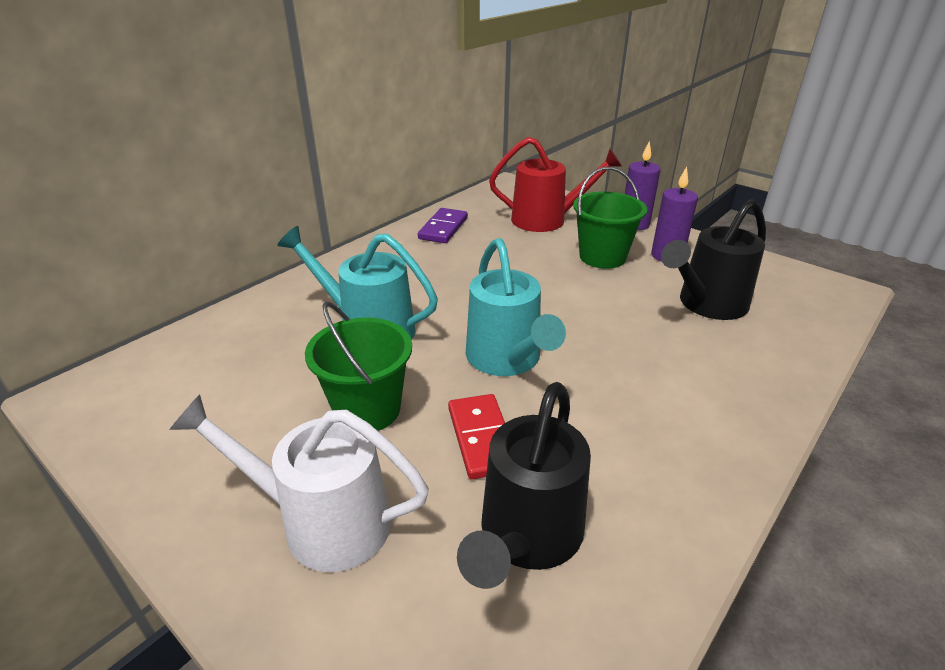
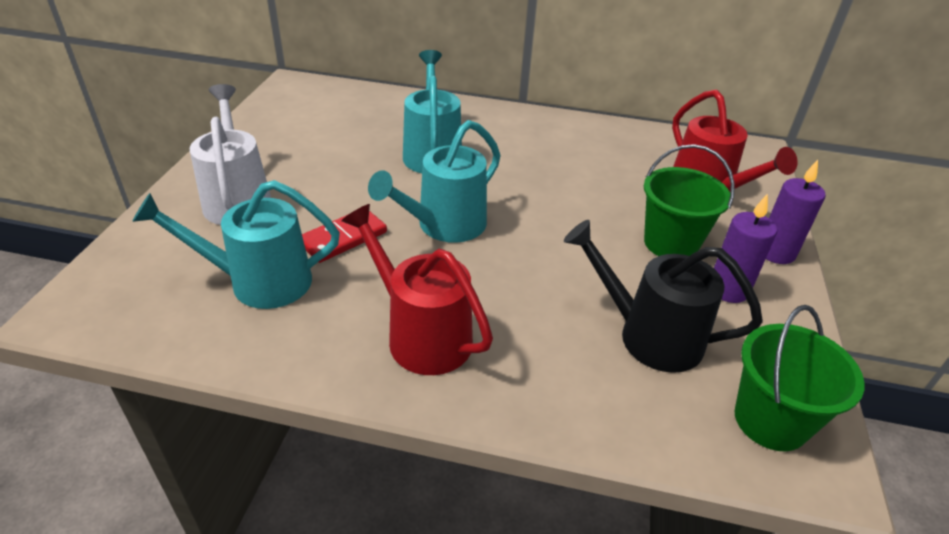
camera: 60 degrees right, 5 degrees up
green bucket [305,302,412,431] -> green bucket moved to [735,305,865,451]
purple domino [418,208,468,243] -> none
black watering can [457,382,591,589] -> turquoise watering can [132,180,340,309]
none -> red watering can [341,204,493,375]

